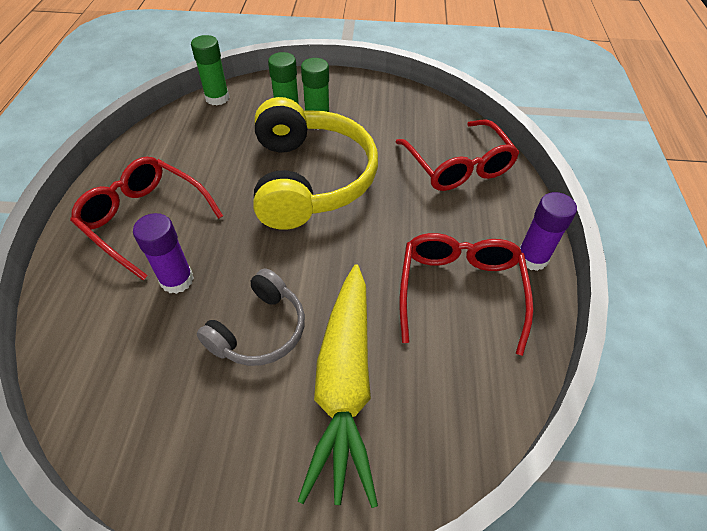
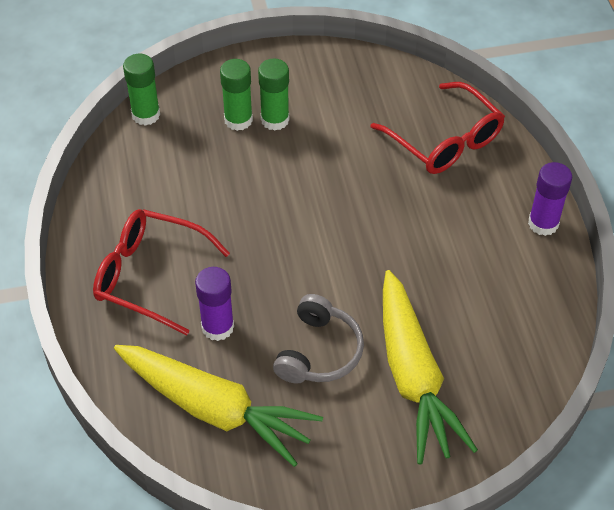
camera: 15 degrees left, 0 degrees up
yellow headphones [253,97,378,230] -> none
red glasses [400,233,534,356] -> none
none -> yellow carrot [114,345,323,467]

